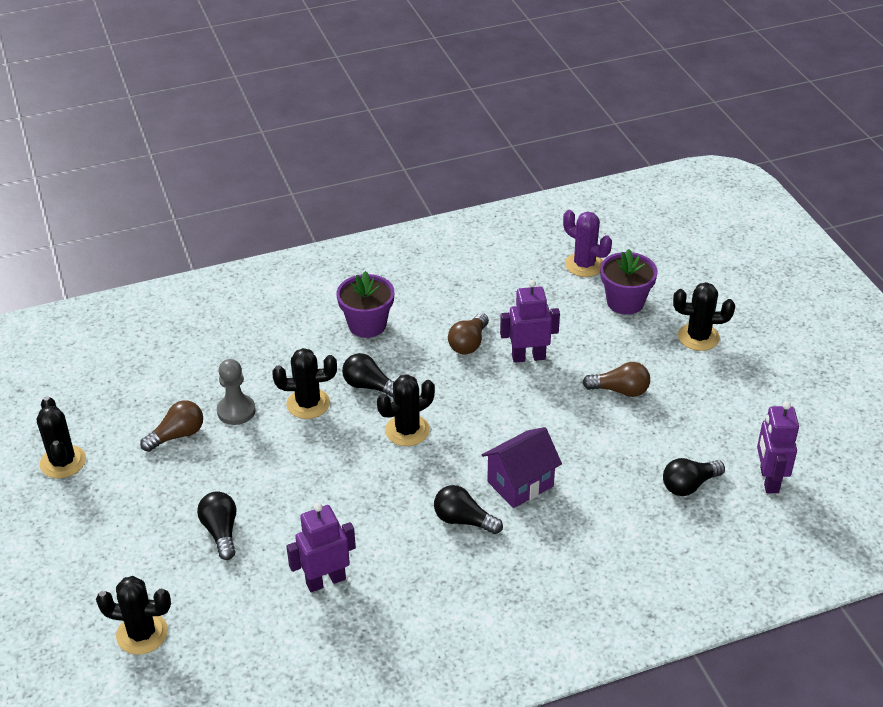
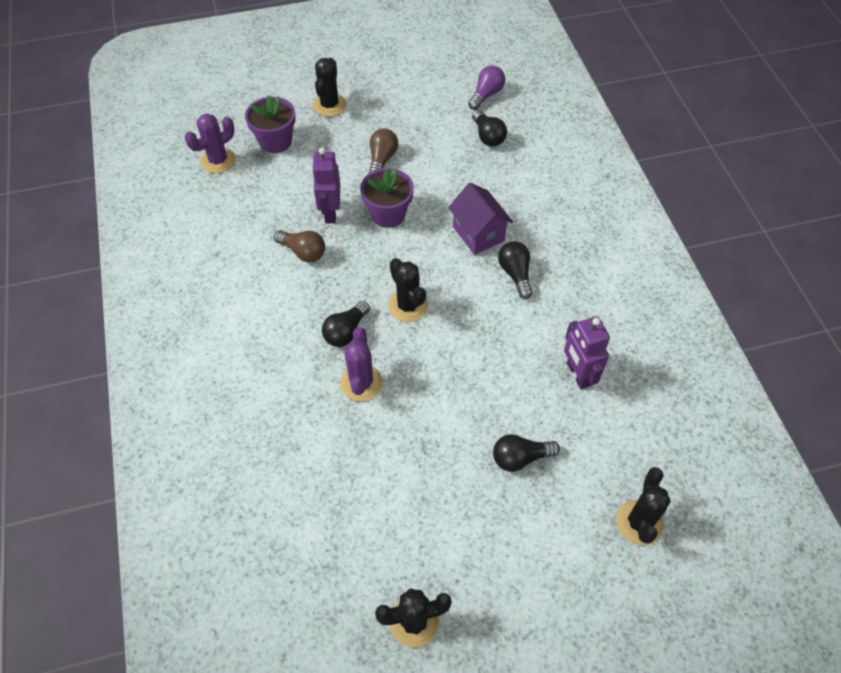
camera: 85 degrees left, 15 degrees up
brown light bulb [140,400,203,452] -> none
grey pawn [217,359,256,425] -> none
black cactus [272,348,337,419] -> purple cactus [340,327,383,402]
purple flower pot [337,271,394,338] -> purple flower pot moved to [360,168,414,228]
black light bulb [434,485,503,534] -> black light bulb turned 135 degrees clockwise [498,241,532,299]
purple robot [757,401,799,493] -> purple light bulb [468,66,505,110]

